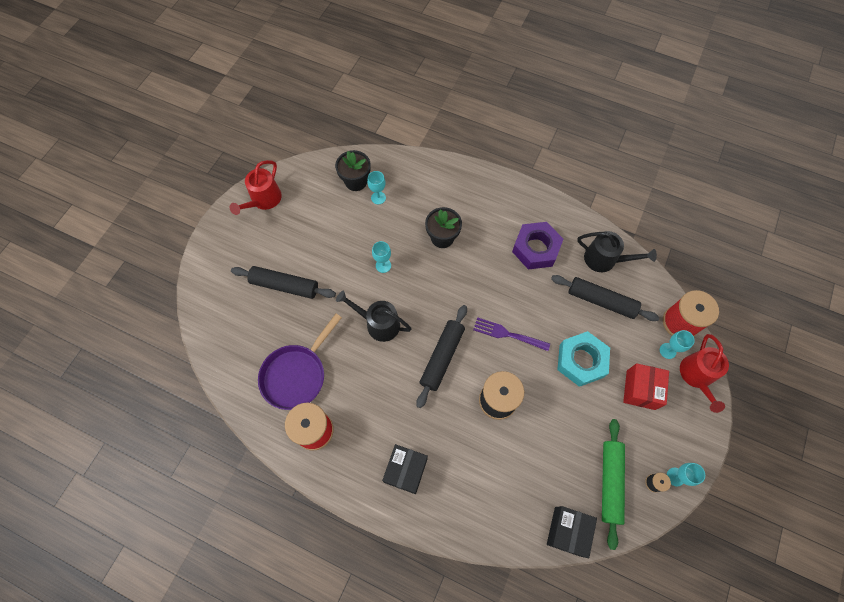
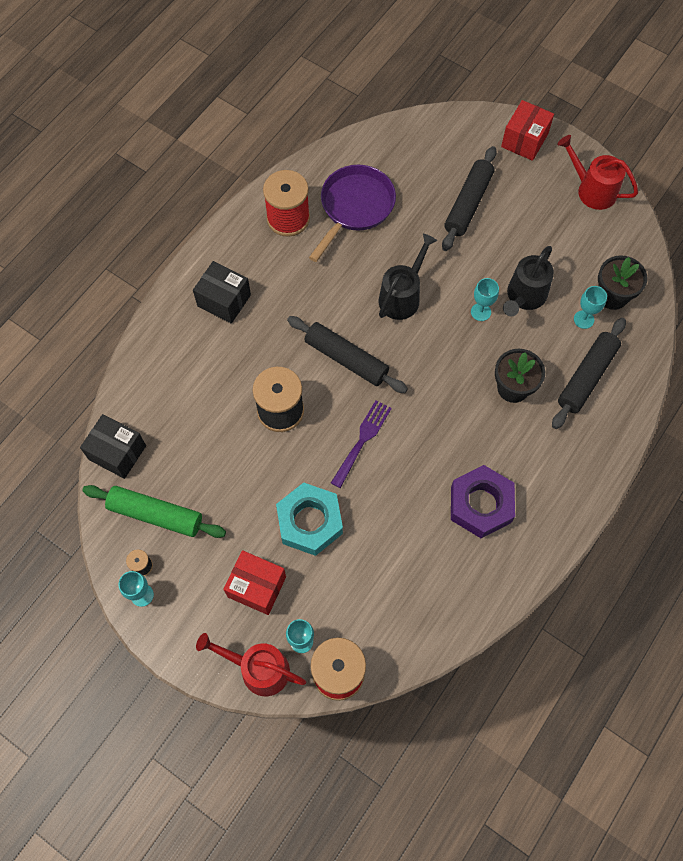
camera: 100 degrees right, 0 degrees up
purple pan [258,314,342,410] -> purple pan turned 75 degrees clockwise [309,165,396,262]
black rolling pin [551,275,659,321] -> black rolling pin moved to [552,318,626,429]
black watering can [577,231,657,272] -> black watering can moved to [503,246,554,316]
none -> red box [501,100,554,161]

